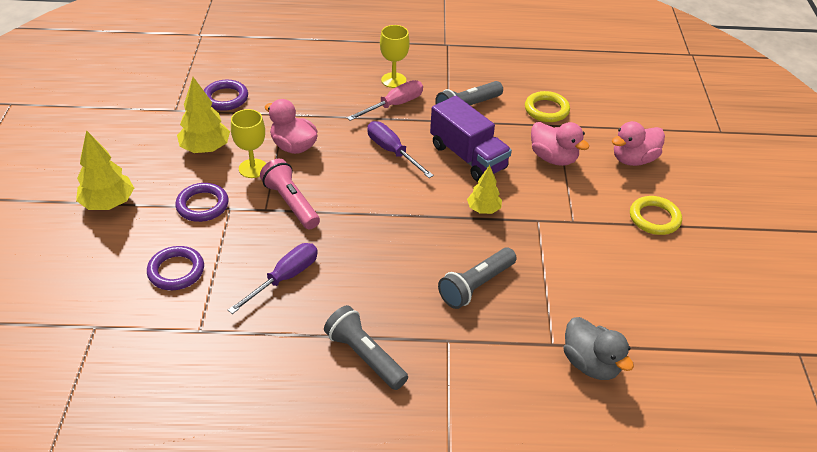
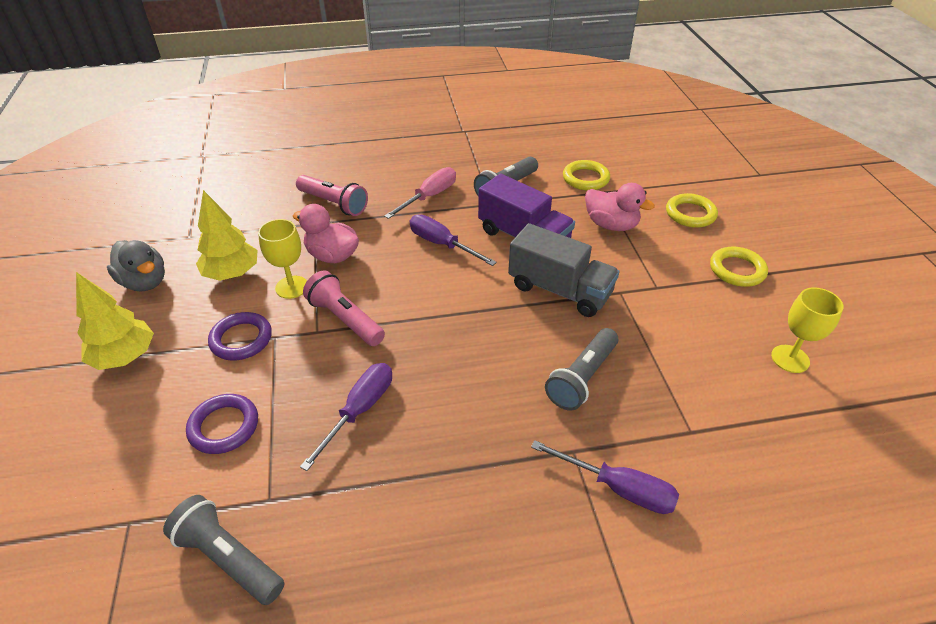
camera: 10 degrees left, 0 degrees up
purple ring [204,80,248,111] -> none
grey flashlight [324,305,408,390] -> grey flashlight moved to [163,495,284,605]
yellow goblet [380,25,410,88] -> yellow goblet moved to [771,287,844,373]
yellow tree [467,165,502,214] -> grey truck [508,223,619,317]
grey duck [564,317,634,380] -> grey duck moved to [107,240,165,291]
pink duck [612,121,665,166] -> yellow ring [666,193,718,228]
none -> pink flashlight [296,175,368,216]
none -> purple screwdriver [531,440,679,514]

